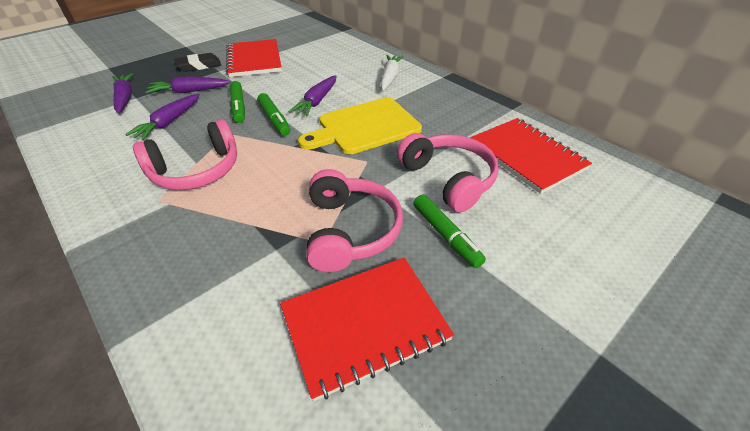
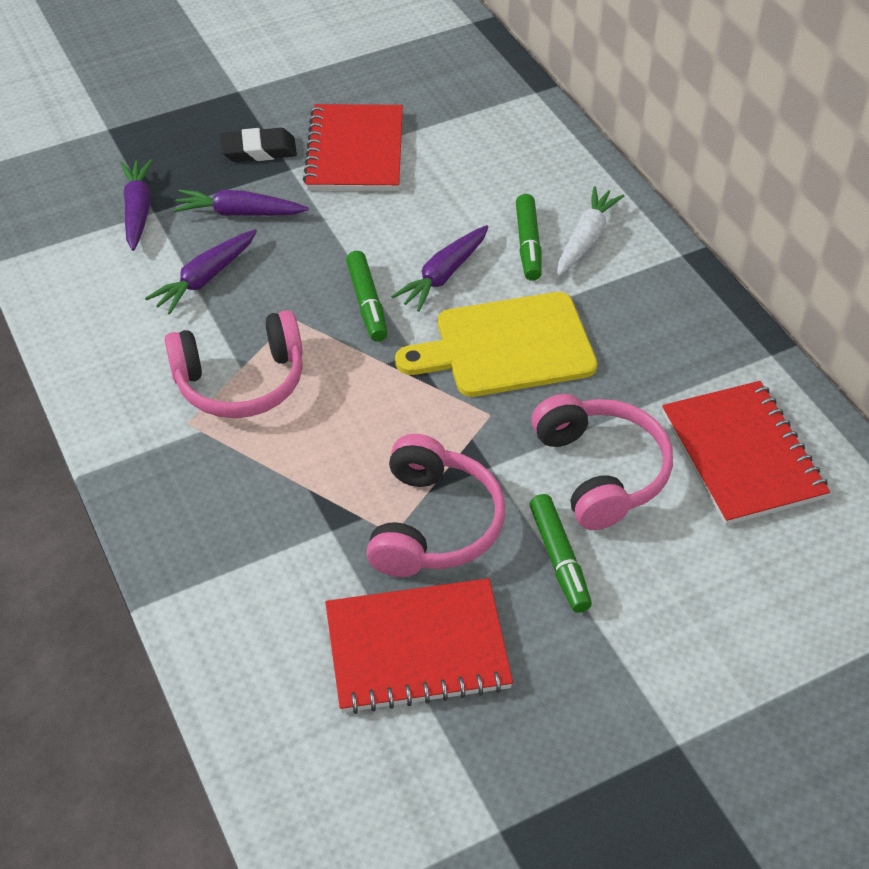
camera: 15 degrees right, 5 degrees up
green marker [230,81,245,123] -> green marker moved to [516,194,542,281]

